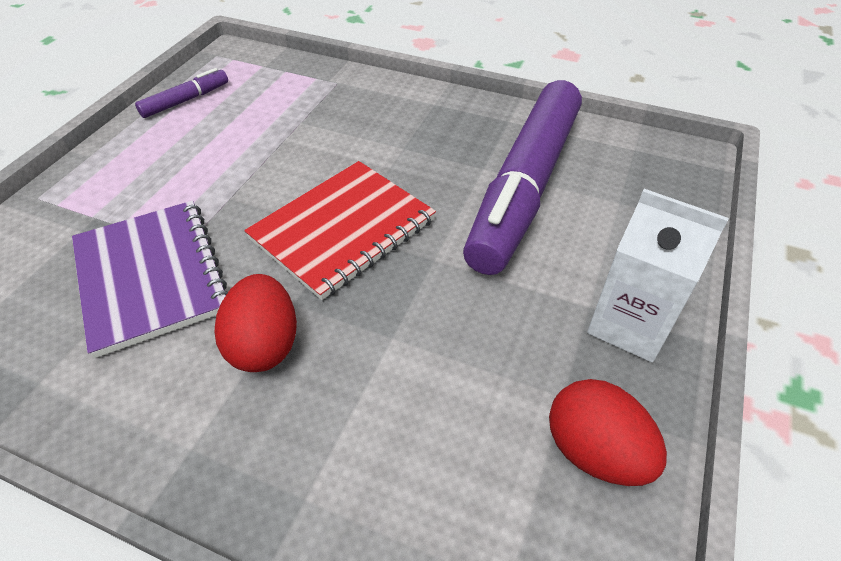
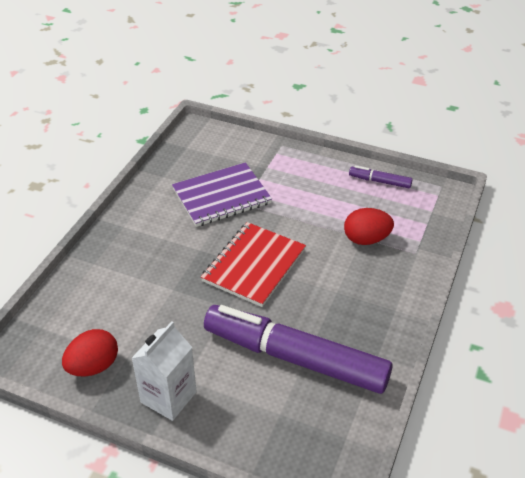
camera: 90 degrees right, 5 degrees down
purple marker [135,68,228,118] -> purple marker turned 150 degrees clockwise [349,166,413,188]
red egg [215,274,297,372] -> red egg moved to [344,208,394,245]
red notebook [244,161,436,300] -> red notebook turned 75 degrees clockwise [201,222,306,307]

